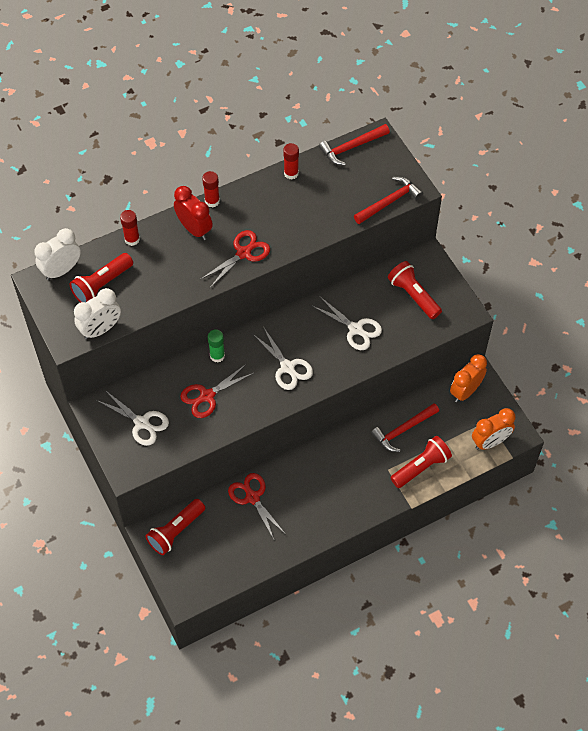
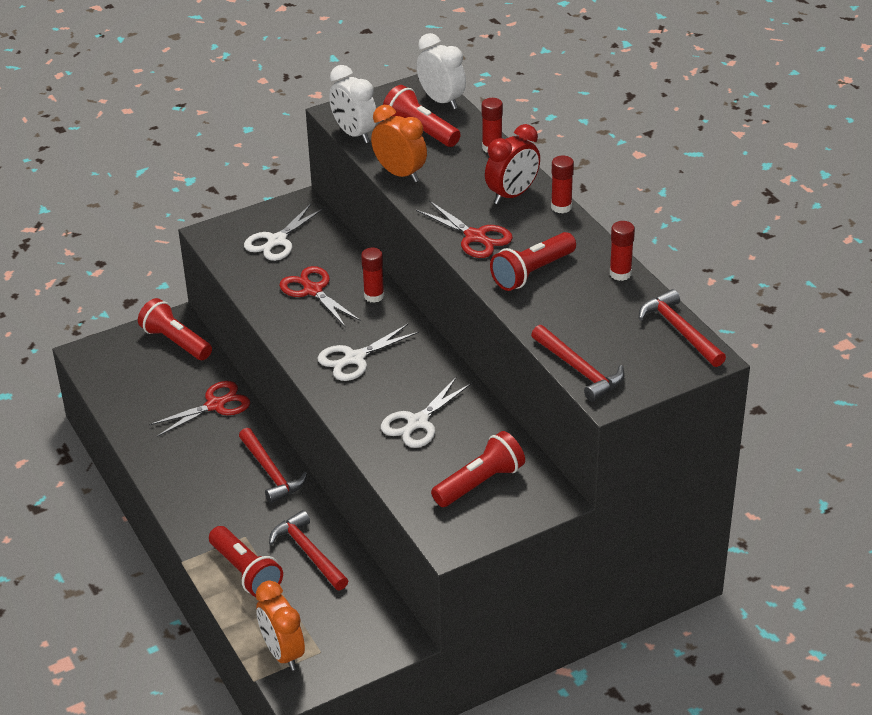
camera: 90 degrees right, 20 degrees down
green glue stick [208,329,225,363] -> red glue stick [361,248,384,303]
orange clock [450,354,487,403] -> orange clock moved to [371,105,427,182]
none -> red hammer [239,428,307,504]
none -> red flashlight [490,232,576,291]

